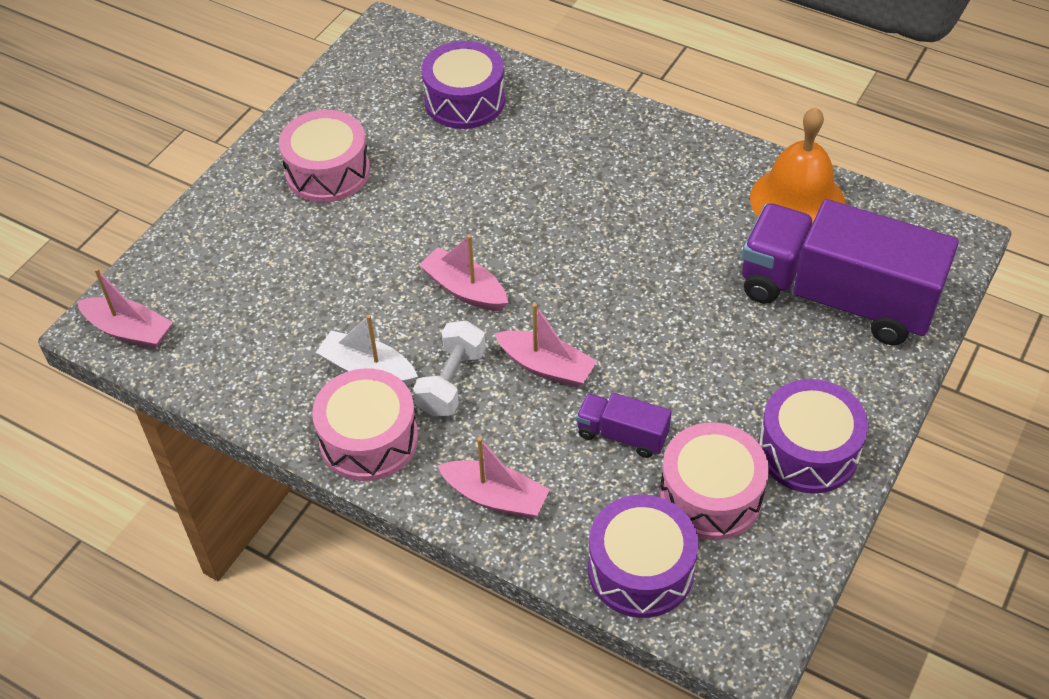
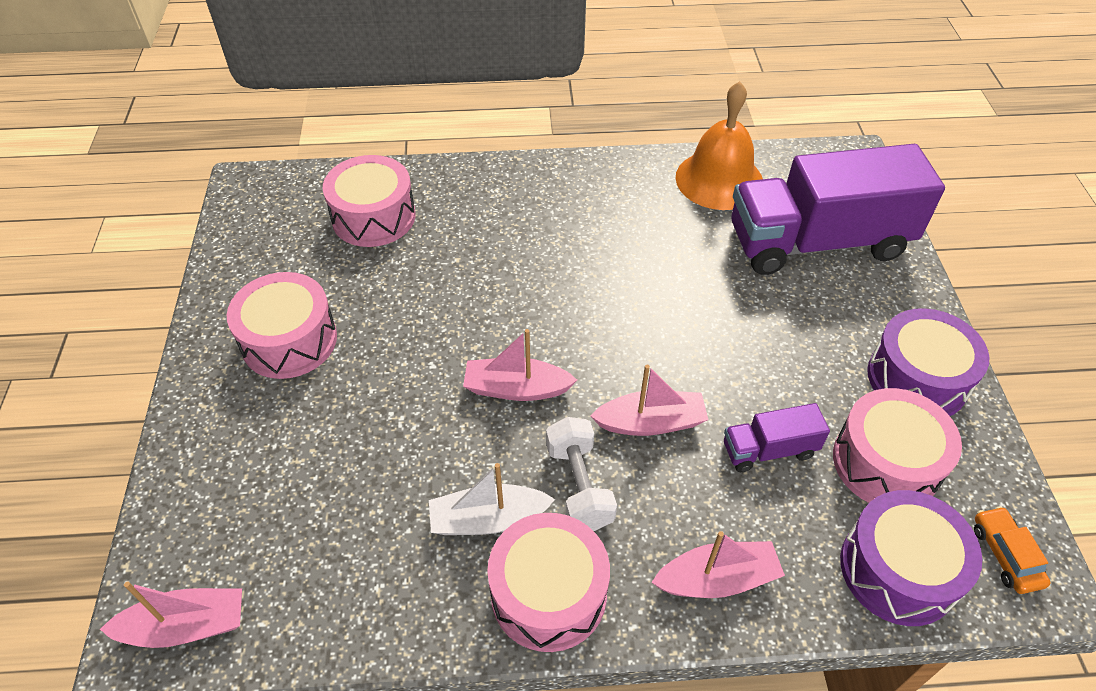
camera: 35 degrees left, 0 degrees up
purple drum [421,41,505,129] -> pink drum [323,155,416,247]
none -> orange car [974,506,1051,594]

